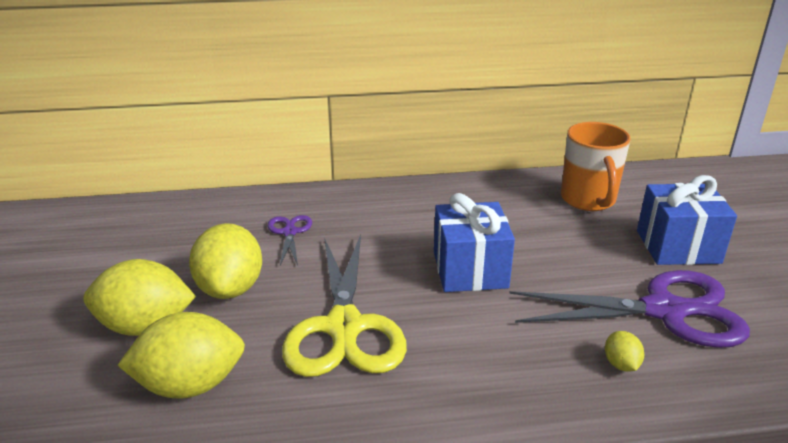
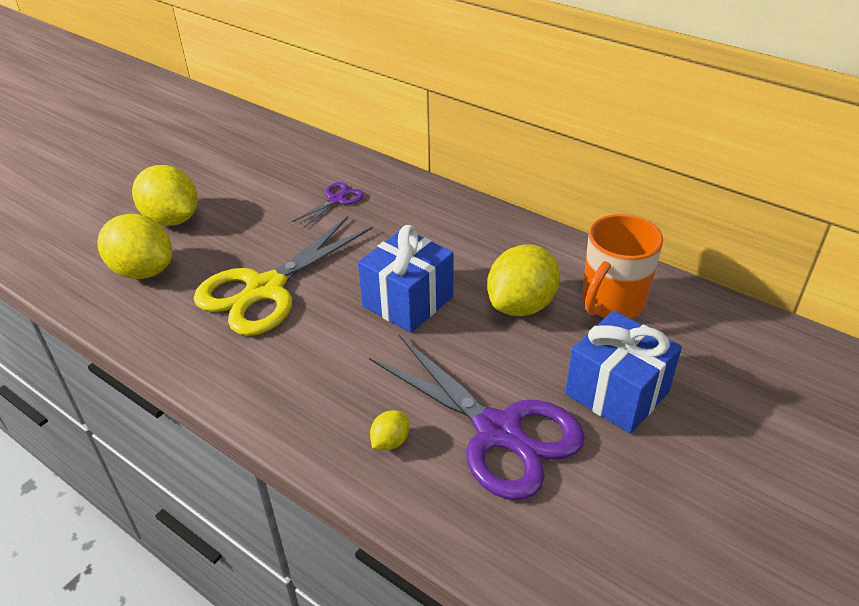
camera: 45 degrees right, 10 degrees up
yellow lemon [189,223,262,299] -> yellow lemon moved to [487,245,560,316]

